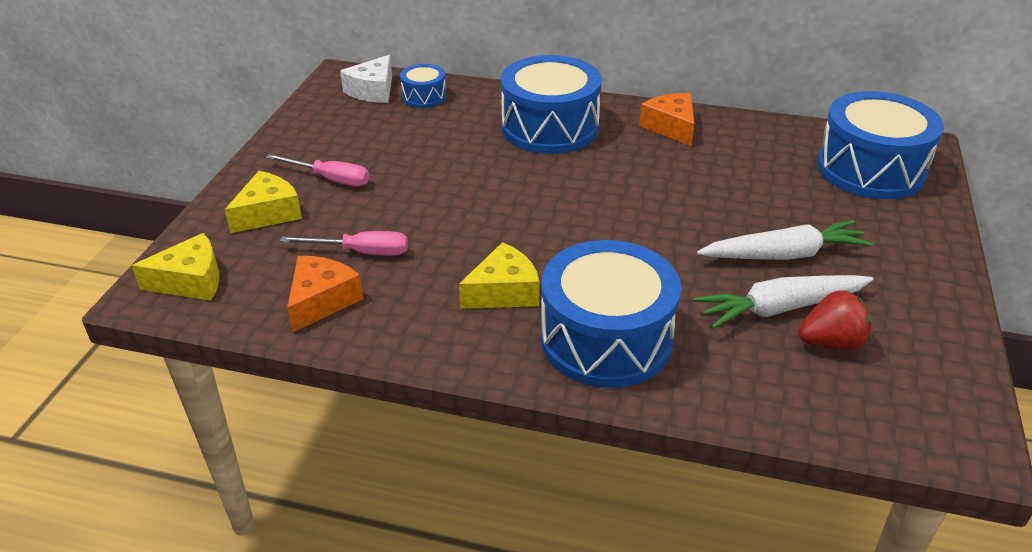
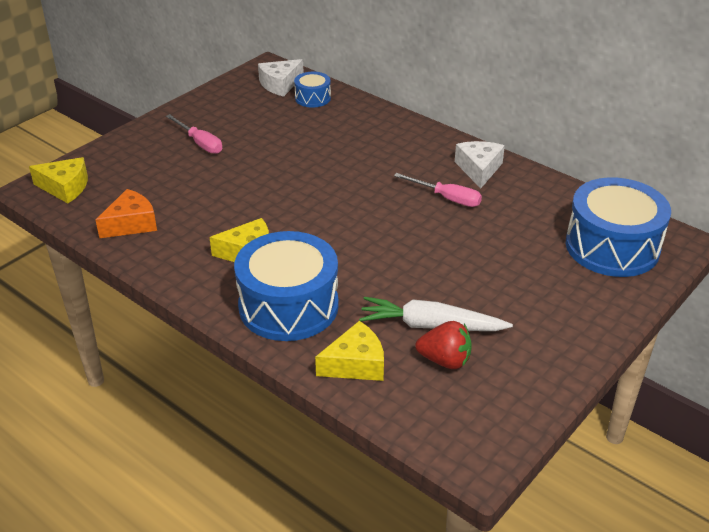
camera: 25 degrees right, 0 degrees up
yellow cheese [225,171,302,233] -> yellow cheese moved to [315,321,384,381]
pink screwdriver [280,231,408,256] -> pink screwdriver moved to [394,173,482,207]
blue drum [501,55,602,154] -> none
orange cheese [639,93,694,146] -> white cheese [455,141,505,188]
white carrot [697,220,873,260] -> none

